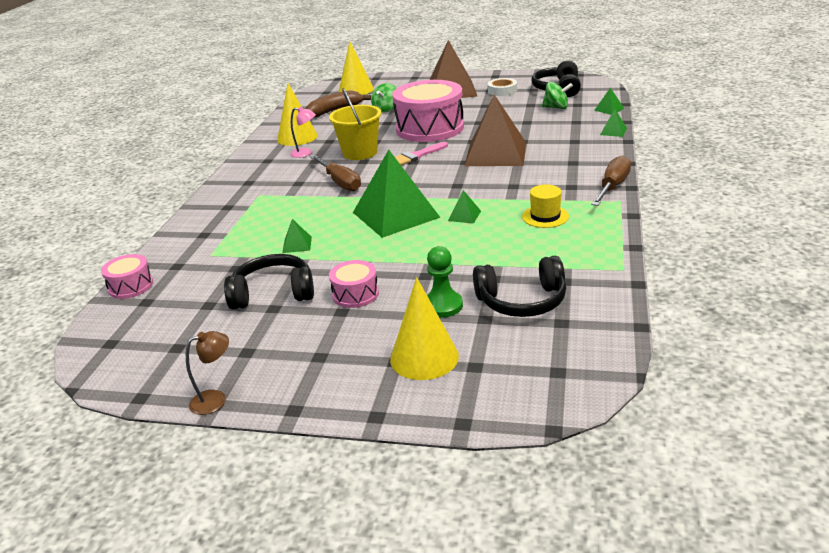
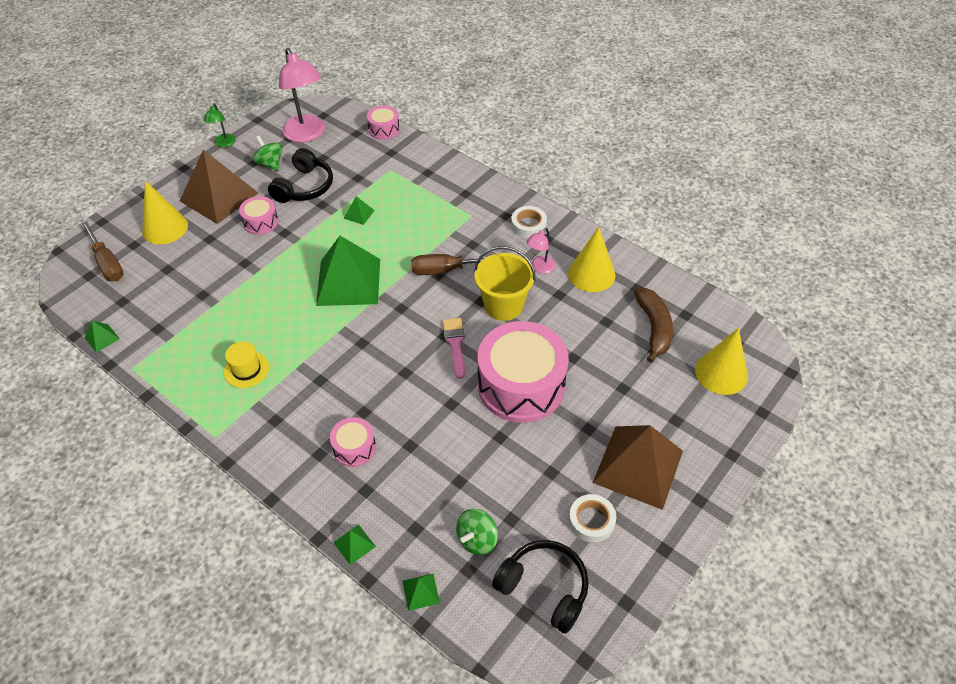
camera: 115 degrees right, 20 degrees up
brown lamp [186,331,229,415] -> green lamp [204,103,236,147]
green spinning top [371,83,396,113] -> green spinning top moved to [252,136,283,171]
green pawn [427,246,463,318] -> none
green pyramid [448,190,481,224] -> green pyramid moved to [84,321,120,353]
brown pyramid [464,94,526,166] -> brown pyramid moved to [180,150,258,224]
black headphones [473,256,566,317] -> none
brown screwdriver [592,155,631,206] -> brown screwdriver moved to [81,221,124,282]
none -> pink lamp [279,48,325,142]
none -> pink drum [330,417,376,467]
none -> white tape [511,206,547,238]

